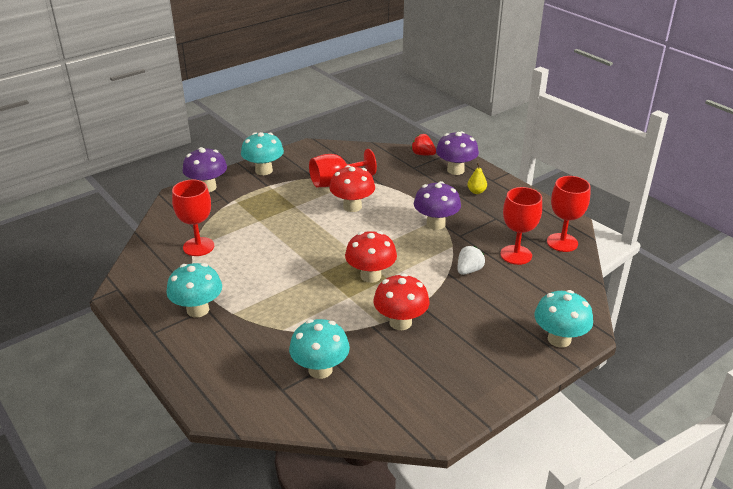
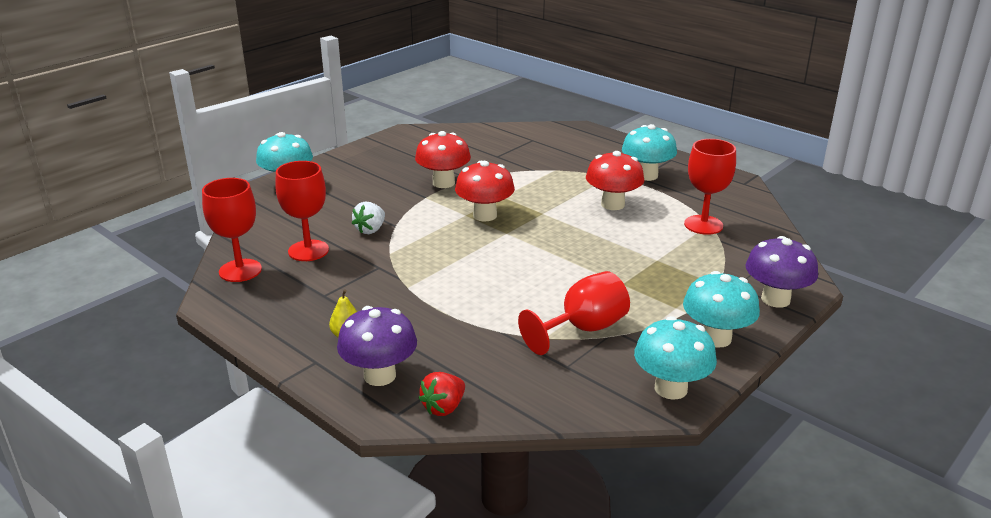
camera: 170 degrees right, 5 degrees down
turquoise mushroom [289,319,350,379] -> turquoise mushroom moved to [634,316,717,400]
red mushroom [329,165,375,212] -> red mushroom moved to [586,151,644,210]
red strawberry [411,134,436,155] -> red strawberry turned 105 degrees clockwise [418,372,465,416]
purple mushroom [414,181,461,230] -> none

